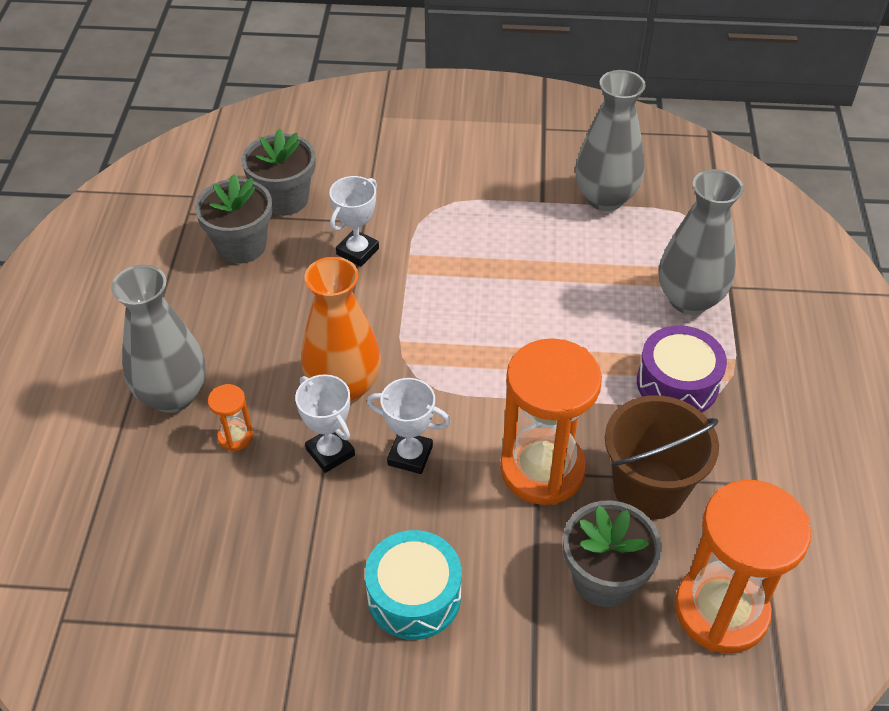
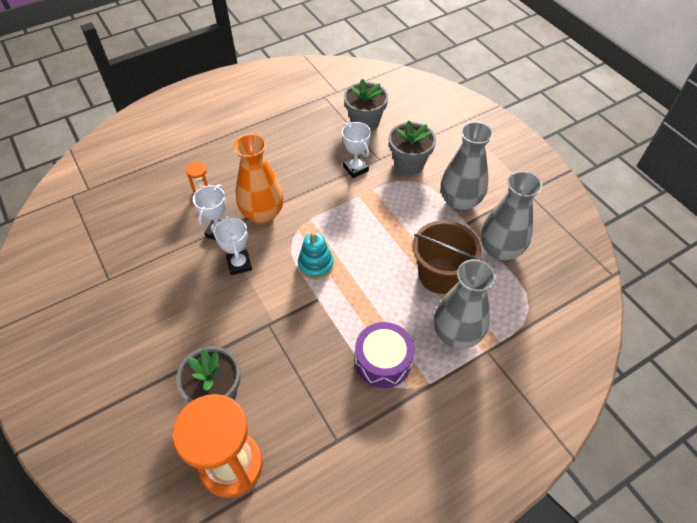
camera: 55 degrees right, 5 degrees up
grey vase [111,265,206,413] -> grey vase moved to [441,121,493,212]
grey flower pot [195,174,272,264] -> grey flower pot moved to [389,120,436,175]
white trophy [329,176,379,266] -> white trophy turned 60 degrees clockwise [342,122,371,178]
turquoise drum [365,530,462,640] -> none
orange hourglass [500,338,602,505] -> none
brown bucket [605,395,719,519] -> brown bucket moved to [413,220,481,294]
none -> turquoise stacking toy [298,232,334,279]

